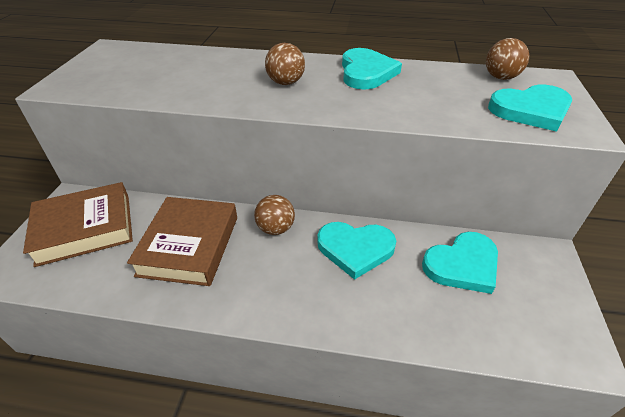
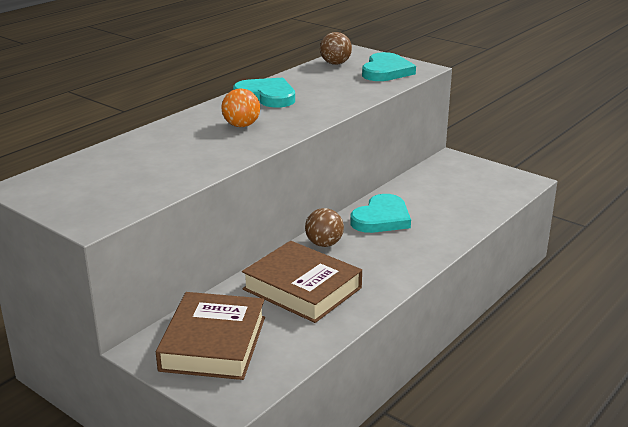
camera: 60 degrees left, 15 degrees down
brown ball [265,43,305,85] -> orange ball [221,89,260,127]
turquoise heart [422,232,498,294] -> none

